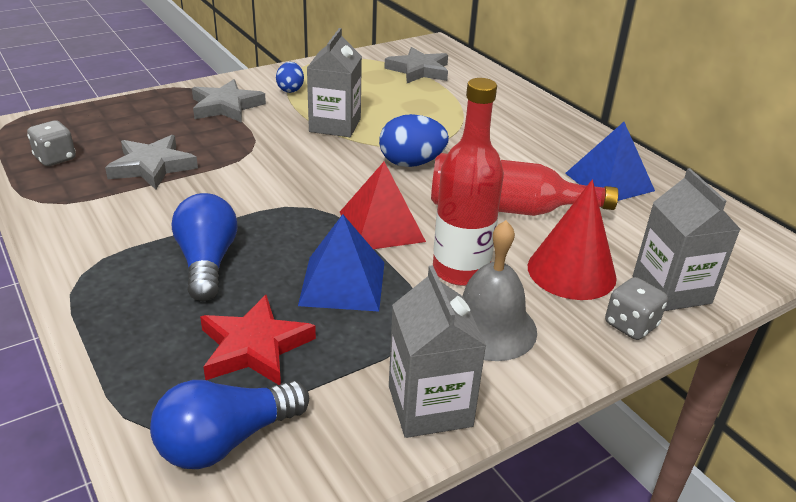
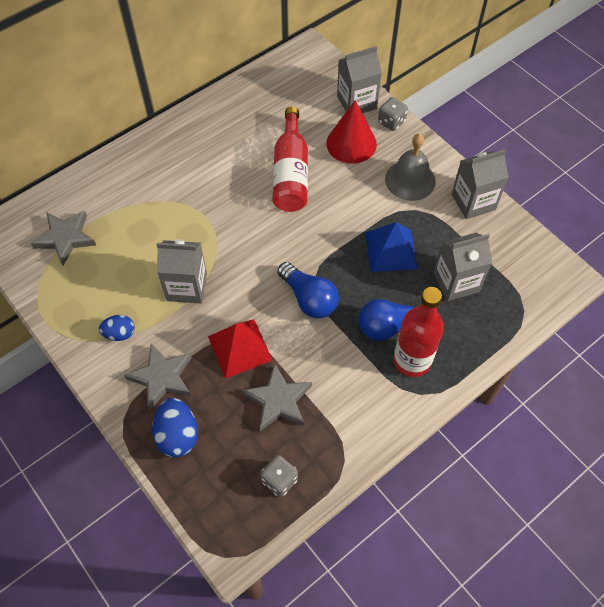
camera: 95 degrees left, 25 degrees up
blue light bulb [150,380,309,469] -> blue light bulb moved to [277,262,339,318]
red star [200,295,316,385] -> grey carton [434,232,492,301]
red pyramid [340,162,426,249] -> red pyramid moved to [208,319,272,379]
blue egg [379,114,449,167] -> blue egg moved to [152,398,198,458]
red bottle [433,78,504,286] -> red bottle moved to [394,287,444,377]
blue pyramid [565,122,655,201] -> none

